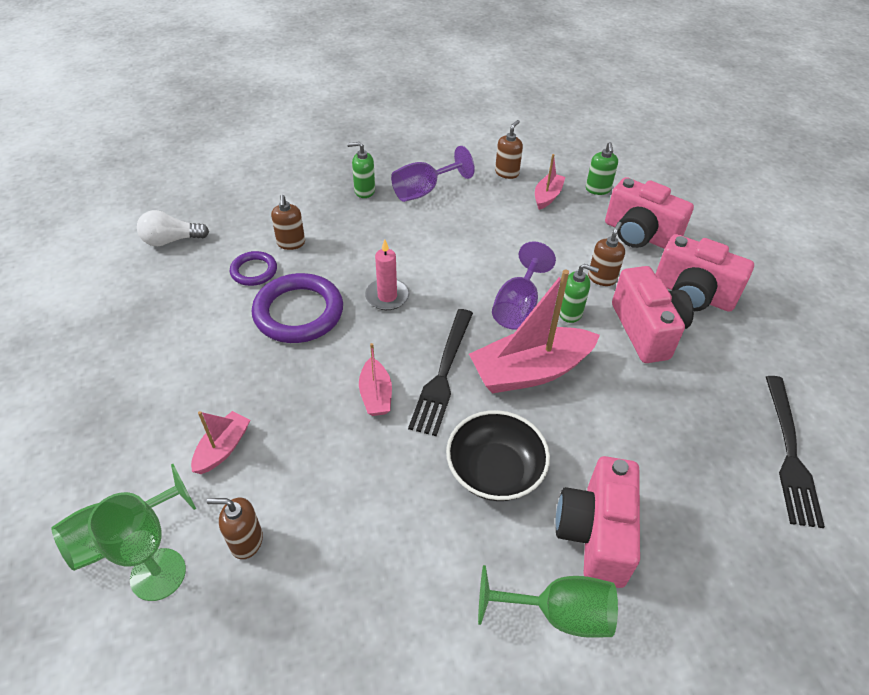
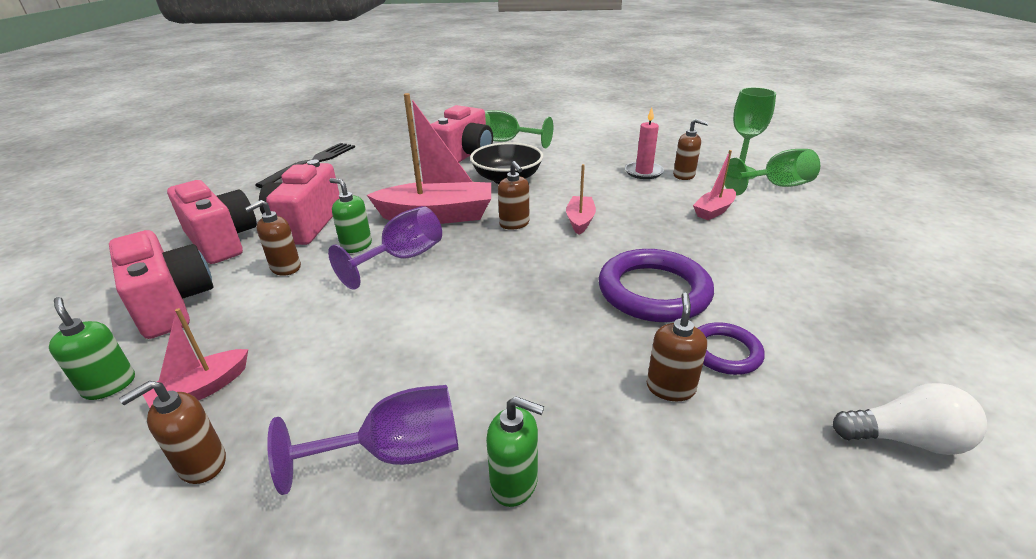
camera: 160 degrees left, 15 degrees down
pink candle [365,239,409,310] -> pink candle moved to [625,108,664,179]
black fork [408,309,473,436] -> brown soap dispenser [498,161,529,230]
green soap dispenser [586,142,618,195] -> green soap dispenser turned 60 degrees counterclockwise [49,297,135,400]

